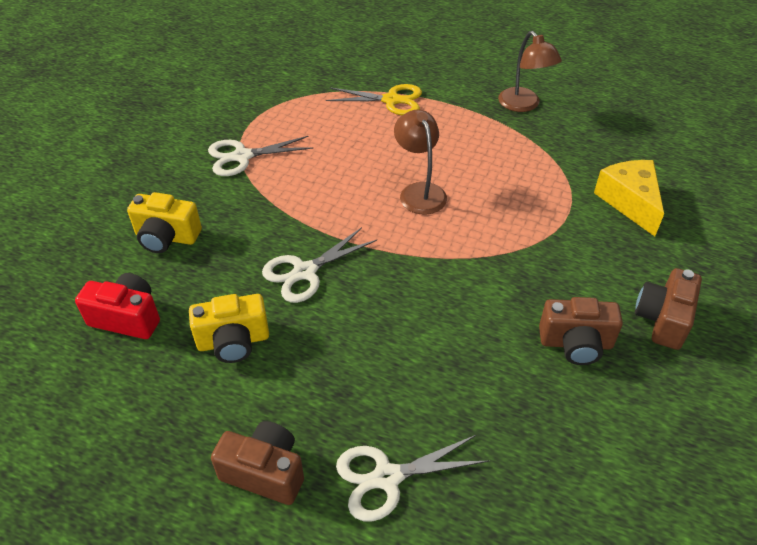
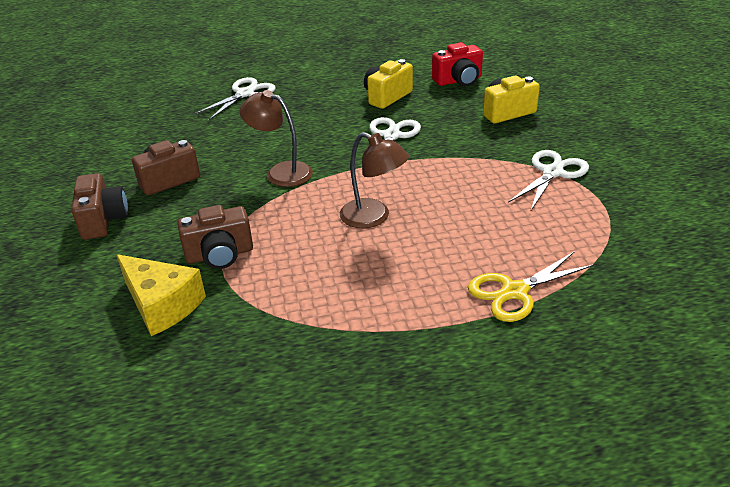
camera: 145 degrees right, 10 degrees down
brown camera [211,421,304,505] -> brown camera moved to [177,205,253,269]
brown lamp [498,31,562,112] -> brown lamp moved to [239,90,313,187]

